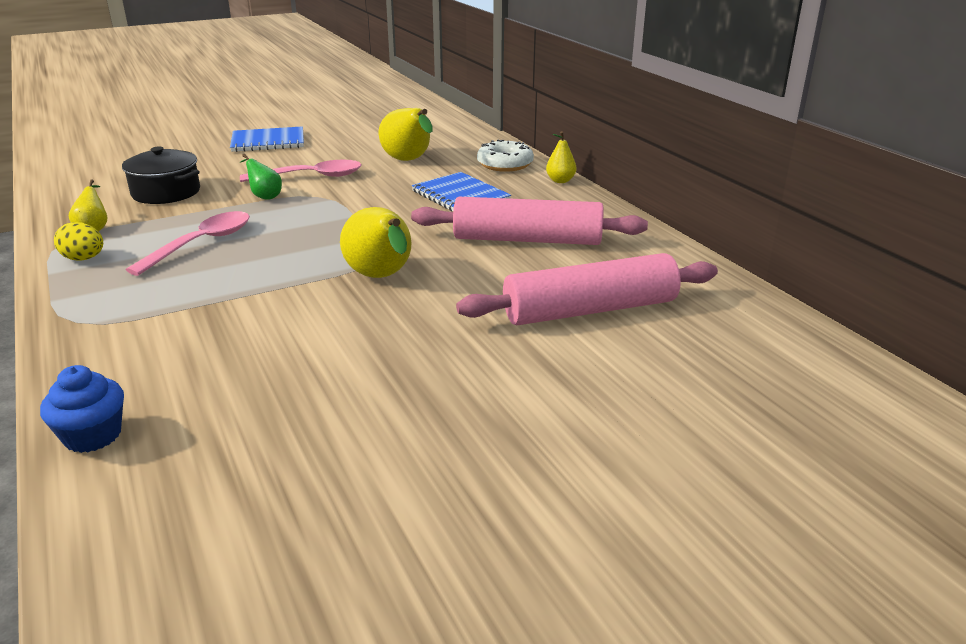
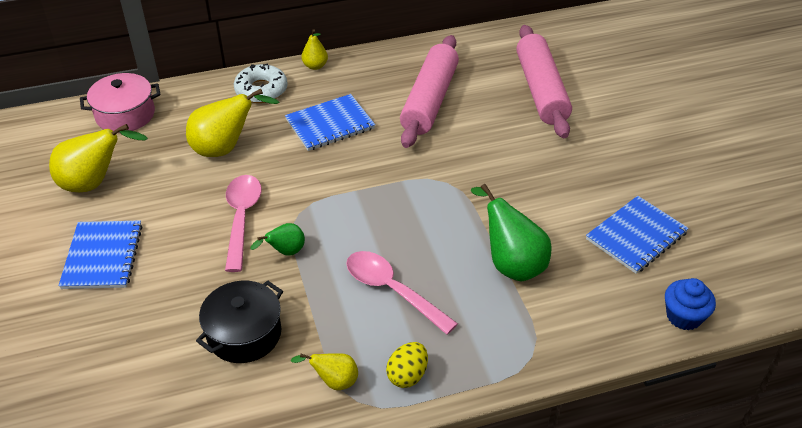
camera: 80 degrees left, 15 degrees up
yellow pear [340,207,412,278] -> yellow pear moved to [49,124,148,192]
none -> pink pot [80,73,161,133]
none -> green pear [471,184,552,282]
none -> blue notebook [586,196,689,274]

